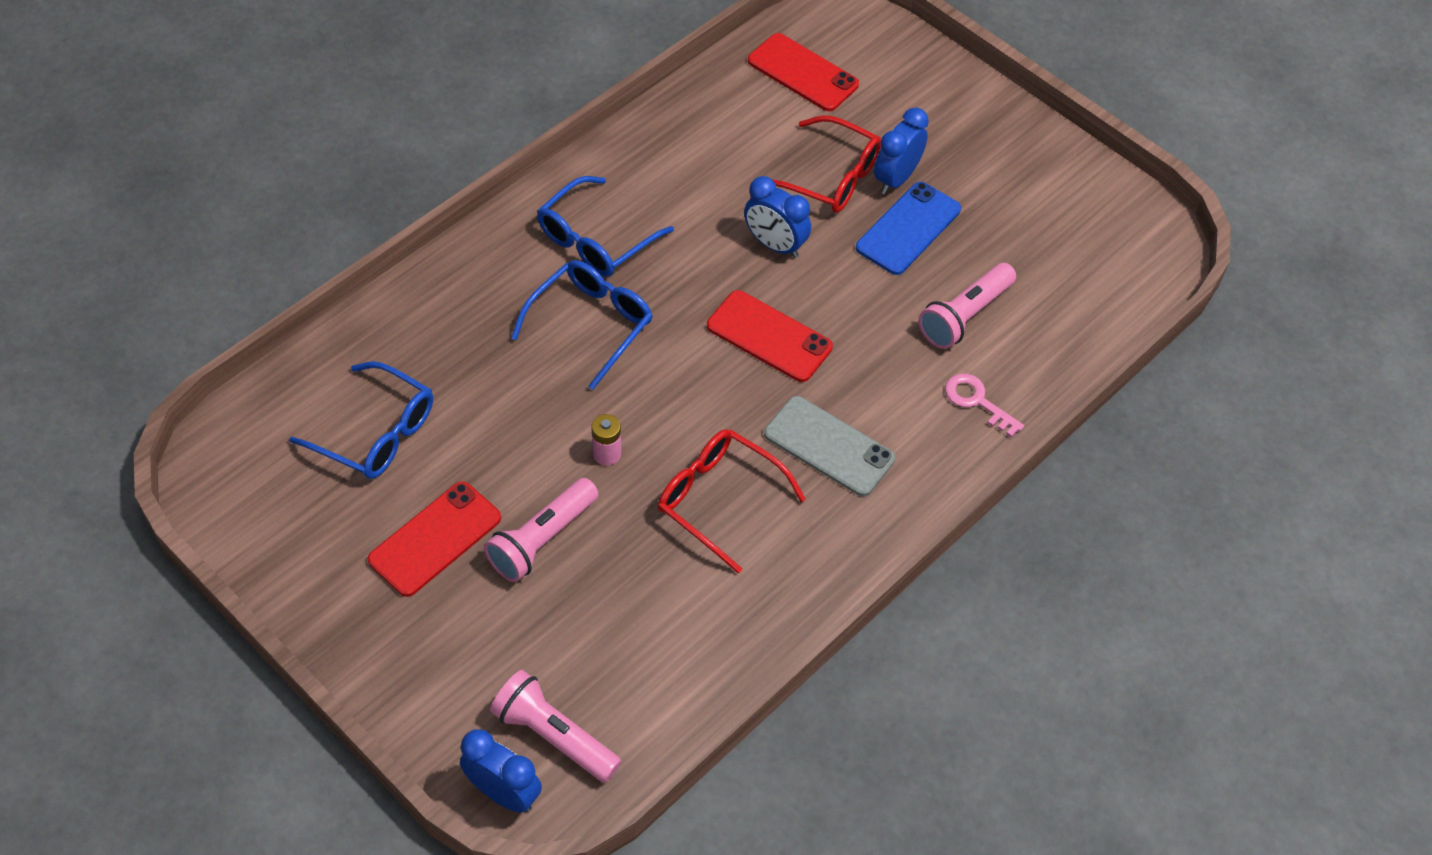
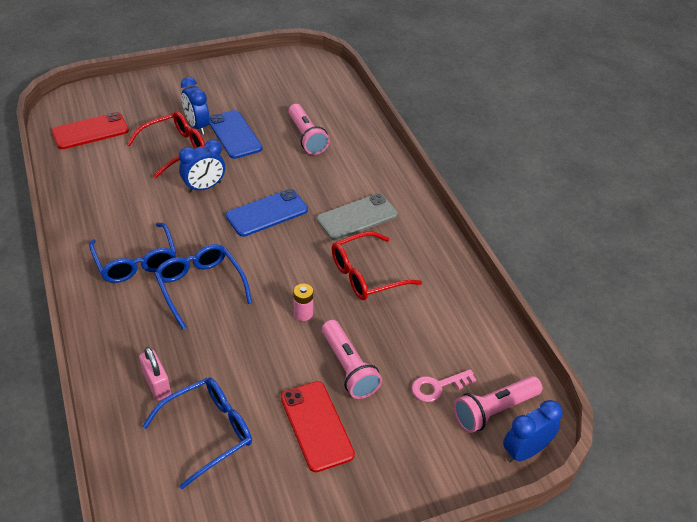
camera: 65 degrees left, 10 degrees down
red phone [707,290,833,382] -> blue phone [226,189,308,237]
pink key [945,374,1024,438] -> pink key moved to [412,369,476,402]
none -> pink padlock [139,347,171,401]

